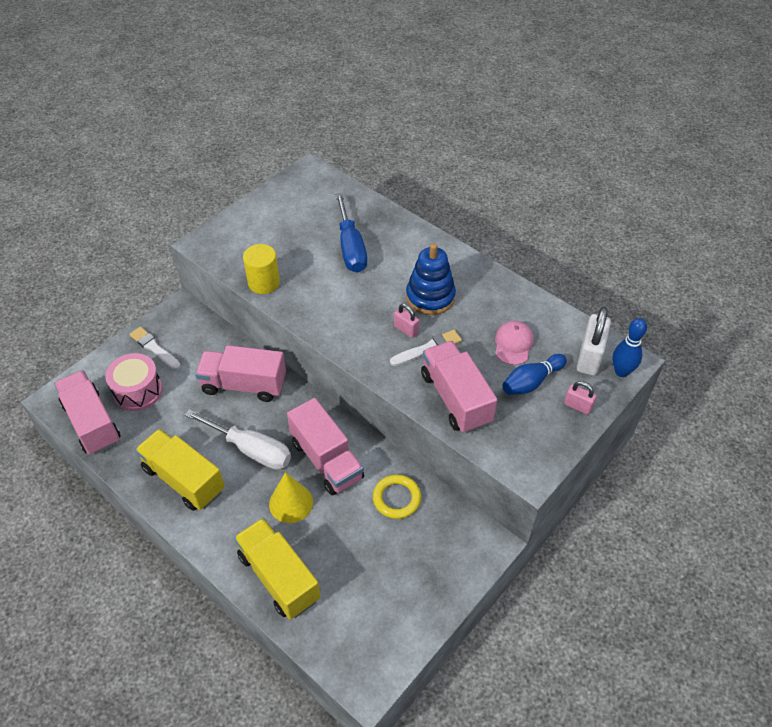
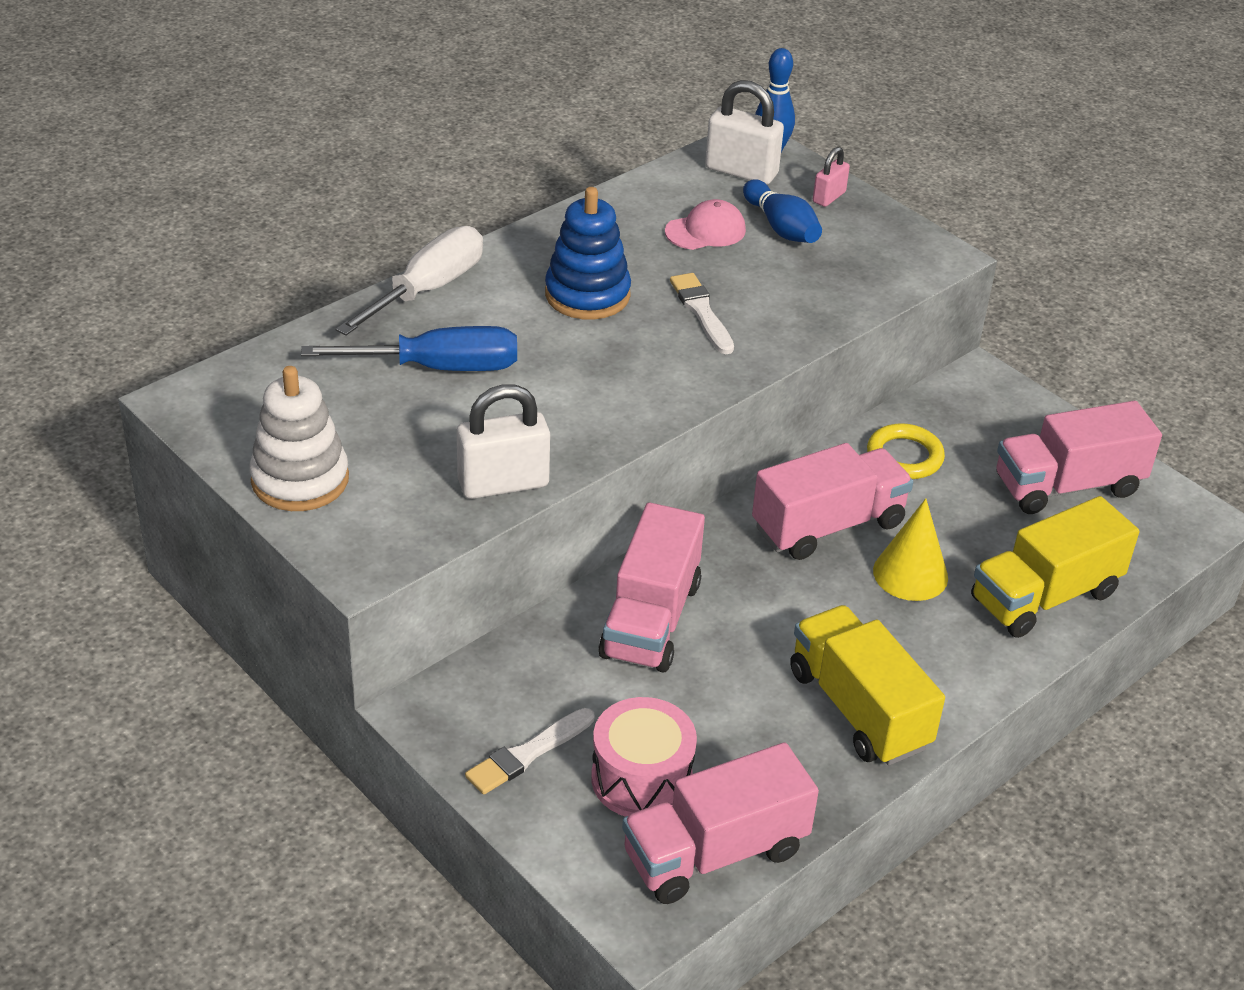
camera: 85 degrees left, 10 degrees down
yellow truck [135,429,225,511] -> yellow truck turned 105 degrees clockwise [790,605,945,765]
white screwdriver [185,409,291,470] -> white screwdriver moved to [336,226,483,336]
yellow cylinder [243,244,280,294] -> white padlock [457,384,550,499]
pink padlock [394,304,419,338] -> none
pink truck [421,341,497,433] -> pink truck moved to [996,401,1162,514]
pink cap [495,321,534,365] -> pink cap turned 135 degrees clockwise [665,199,746,250]
none -> white stacking toy [249,366,349,511]

